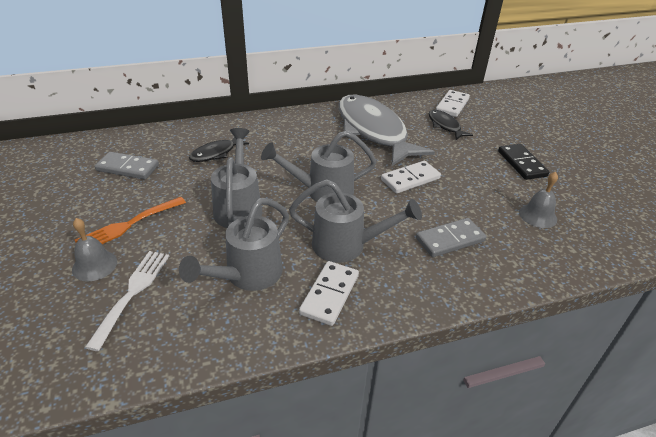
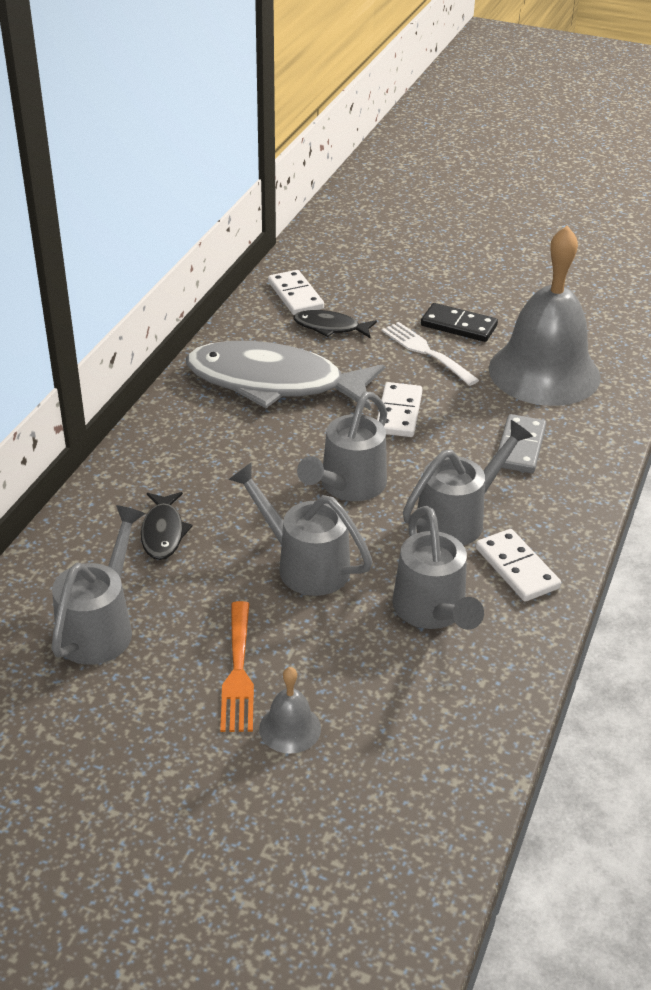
camera: 50 degrees left, 0 degrees up
white fork [85,251,169,351] -> white fork moved to [382,322,479,386]
grey domino [95,152,159,179] -> grey watering can [51,505,145,665]
grey bell [519,172,558,228] -> grey bell [489,226,601,406], size x2.46

